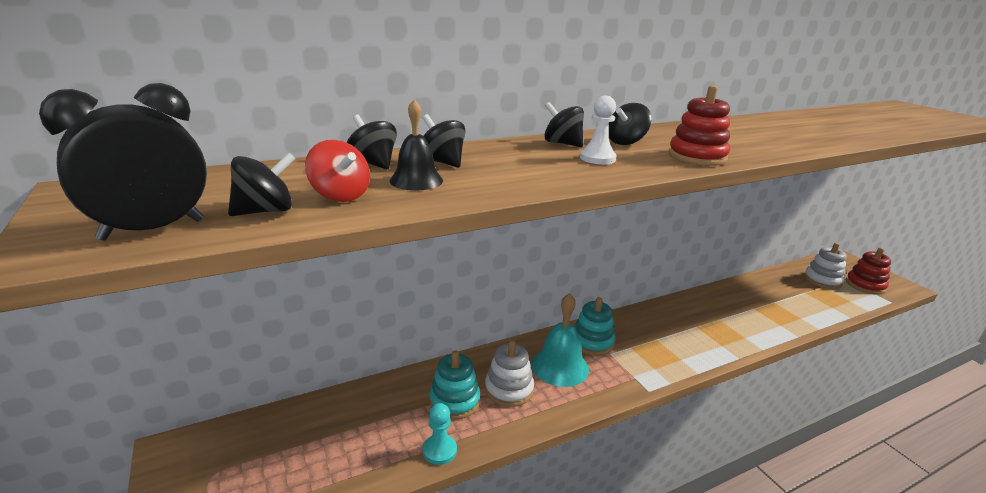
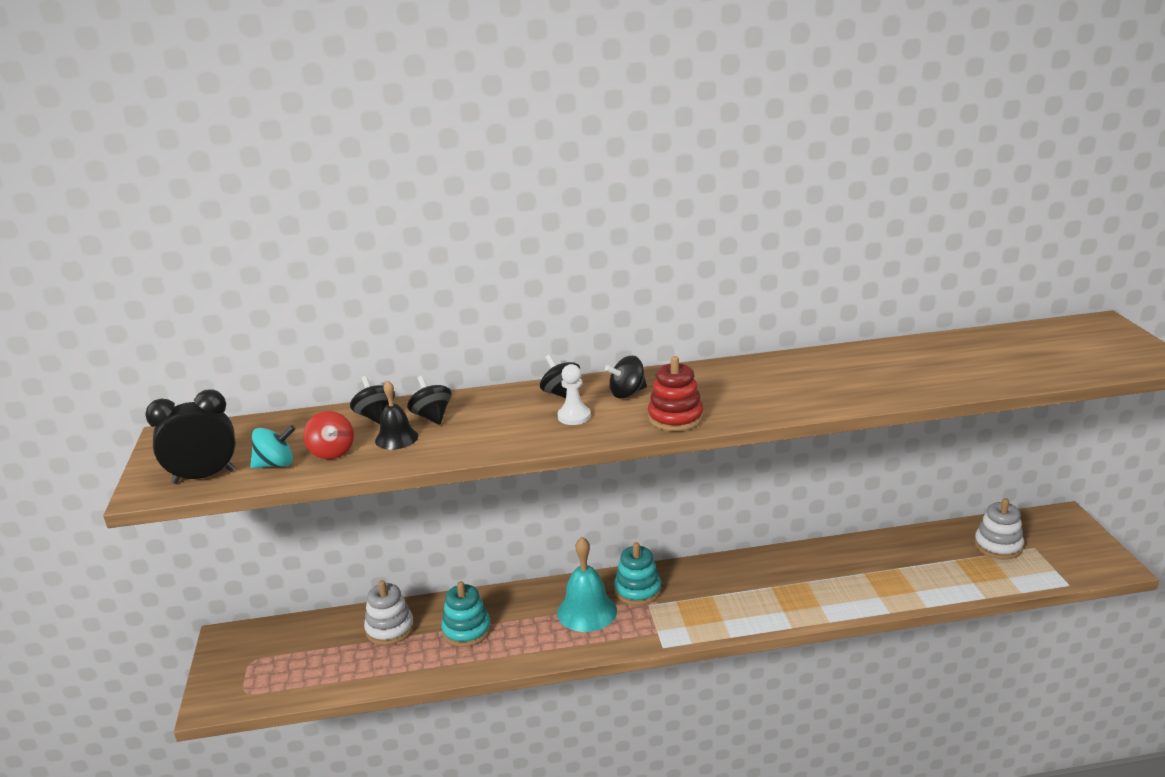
camera: 20 degrees right, 0 degrees up
black spinning top [228,152,296,216] -> turquoise spinning top [250,425,295,469]
turquoise pawn [423,403,457,465] -> none
white stacking toy [485,340,534,407] -> white stacking toy moved to [364,580,414,645]
red stacking toy [846,247,891,295] -> none

